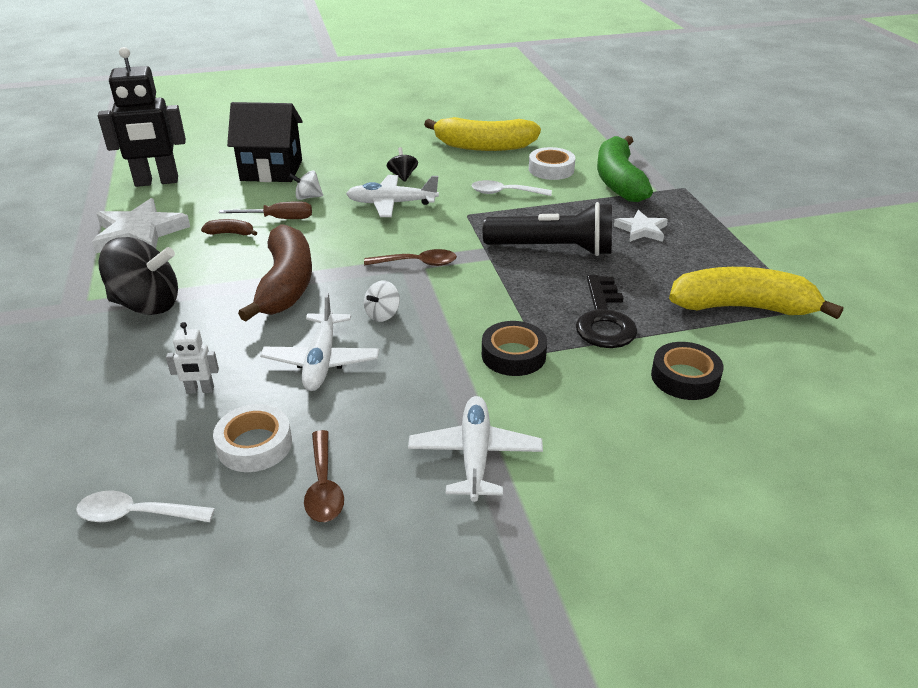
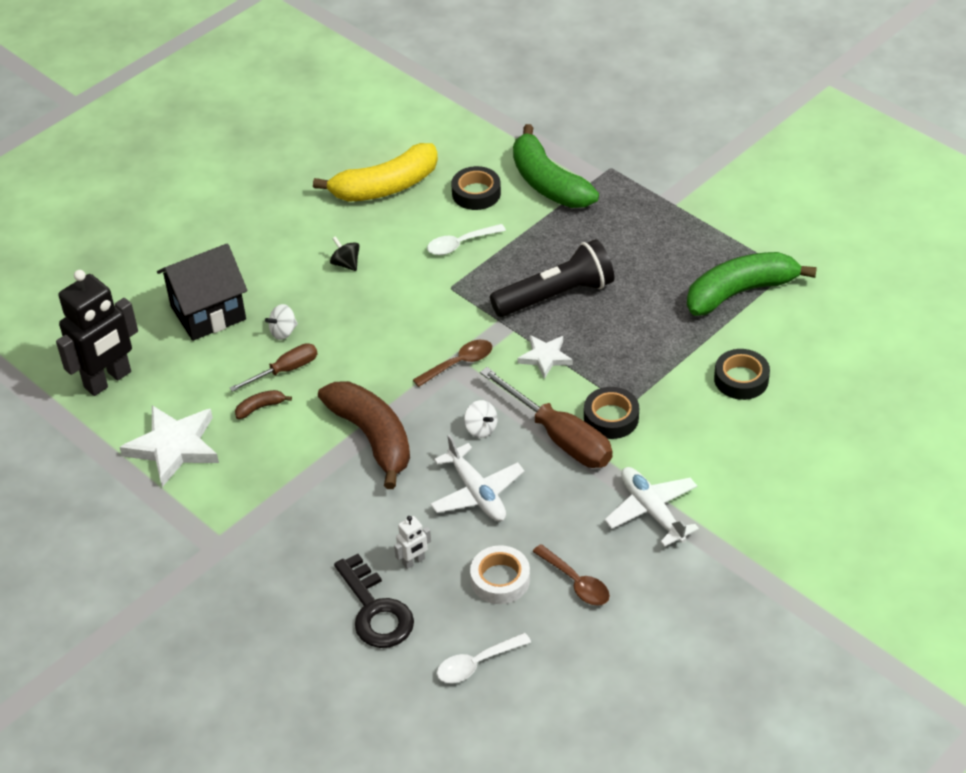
camera: 30 degrees left, 10 degrees up
black spinning top [98,237,178,315] -> none
white plane [346,175,439,217] -> none
white spinning top [364,281,400,322] -> white spinning top turned 45 degrees counterclockwise [464,400,498,438]
white tape [529,147,575,180] -> black tape [451,166,501,210]
black key [576,275,638,348] -> black key moved to [334,554,414,648]
white star [614,210,668,242] -> white star moved to [517,335,573,379]
yellow banana [669,267,843,319] -> green banana [687,252,817,316]
none -> brown screwdriver [480,367,613,468]

